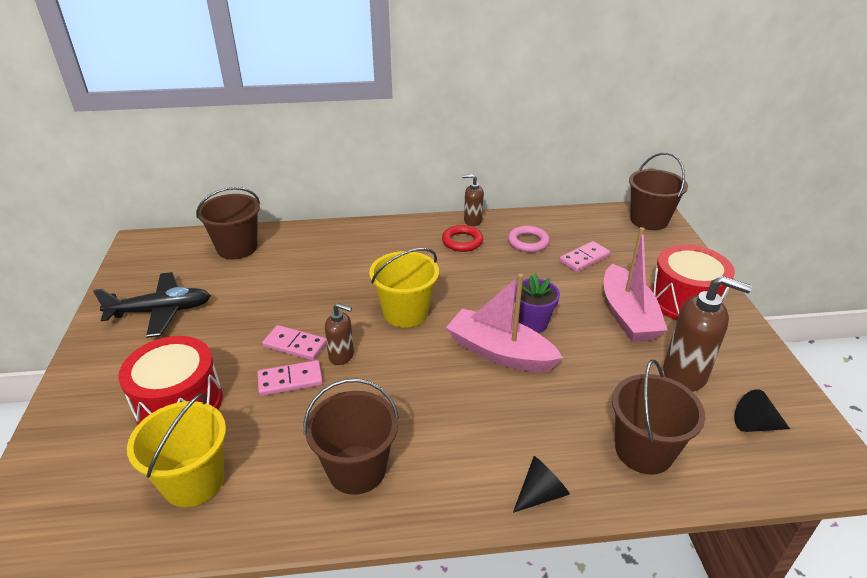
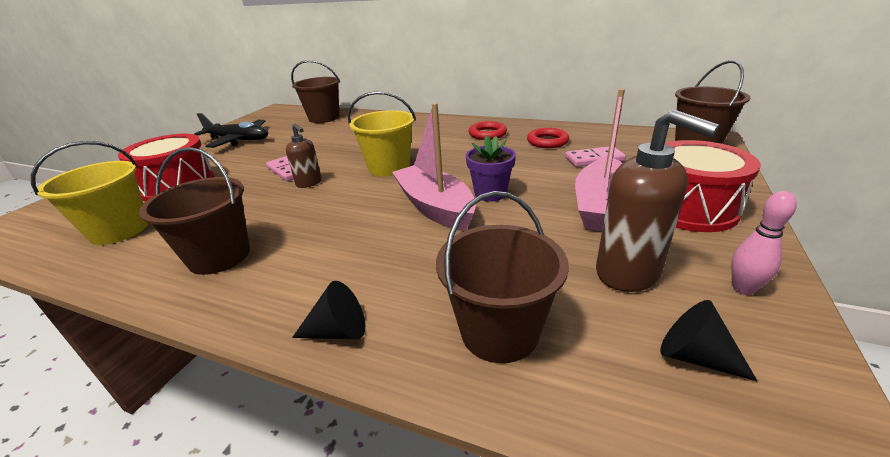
camera: 30 degrees right, 5 degrees down
pink domino [257,360,323,396] -> none
brown soap dispenser [462,174,484,226] -> none
pink ring [508,226,550,252] -> red ring [527,128,569,148]
none -> pink bowling pin [731,191,797,295]

